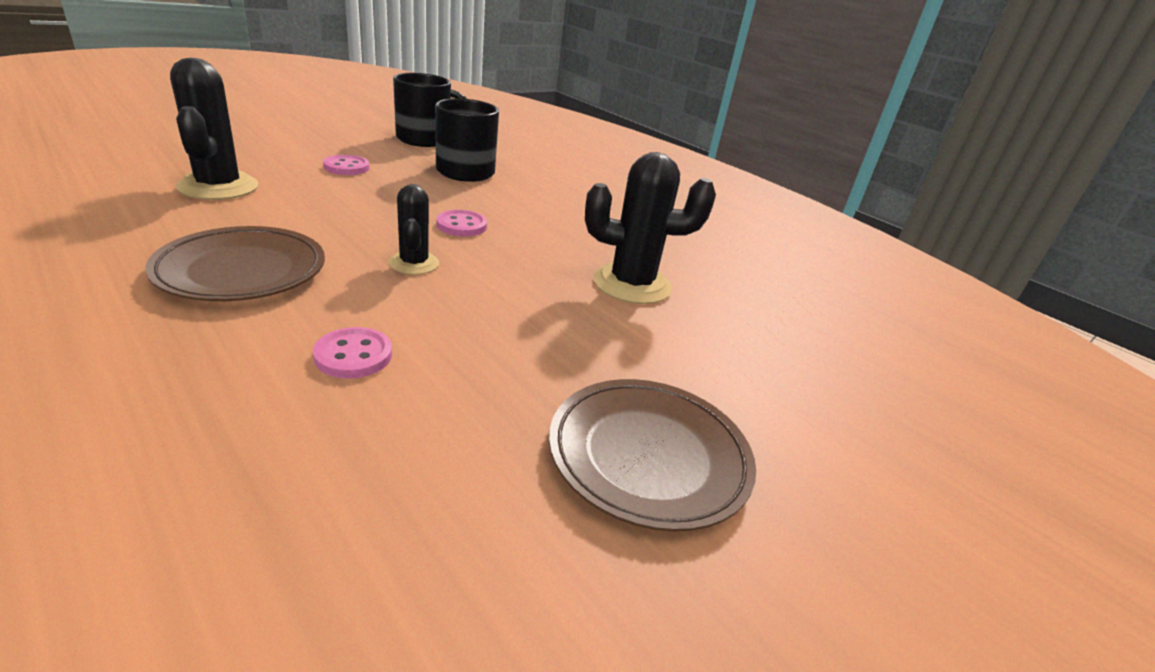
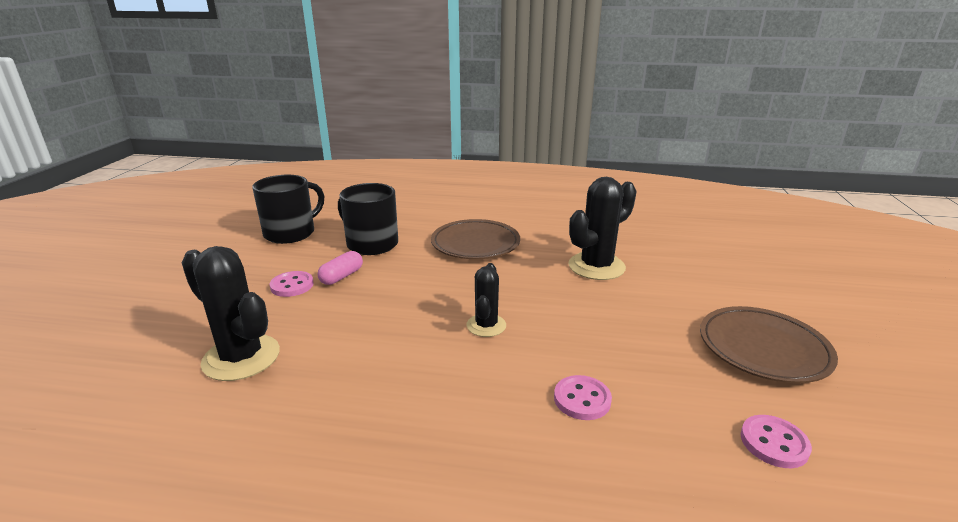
camera: 35 degrees left, 5 degrees down
brown plate [145,226,325,301] -> brown plate moved to [431,219,520,259]
black cactus [389,184,439,275] -> black cactus turned 60 degrees clockwise [466,263,506,337]
pink button [436,210,487,237] -> pink button moved to [741,415,812,468]
none -> pink capsule [318,251,363,285]

